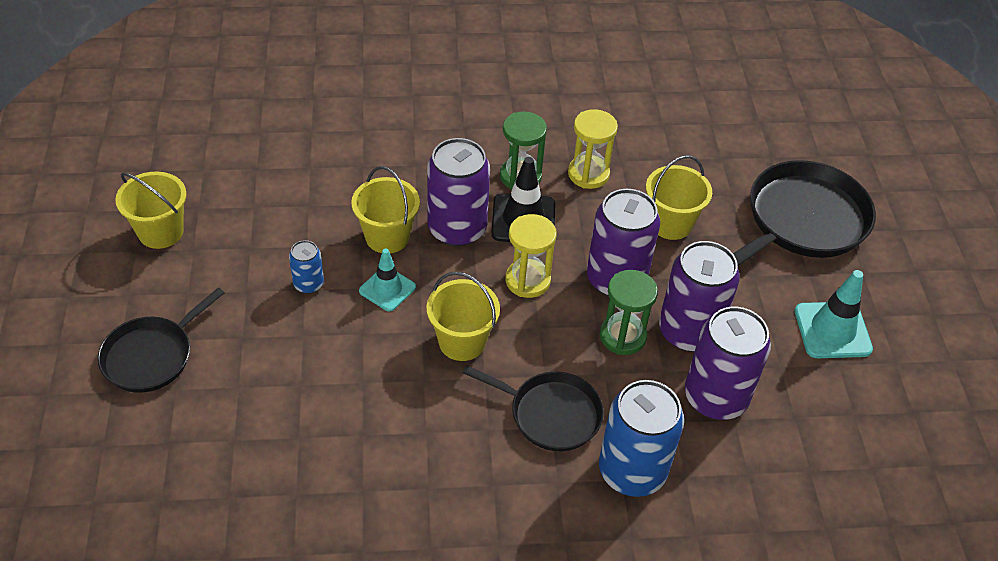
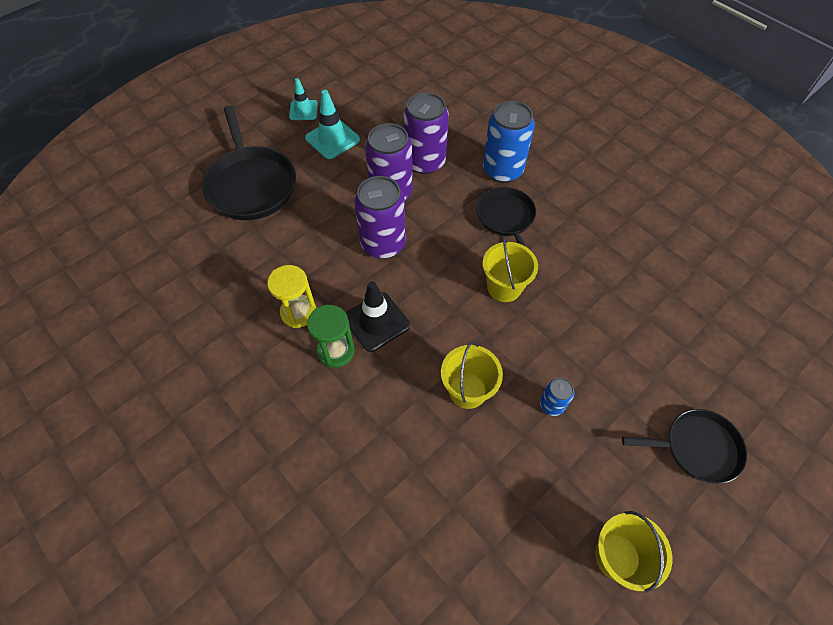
camera: 125 degrees left, 10 degrees up
turquoise traffic cone [359,249,416,312] -> turquoise traffic cone moved to [289,78,318,120]
purple can [427,138,490,246] -> none
yellow hourglass [505,214,557,298] -> none
green hourglass [600,270,658,355] -> none
yellow bucket [646,155,712,240] -> none
black pan [733,160,876,266] -> black pan turned 120 degrees counterclockwise [202,106,296,220]

